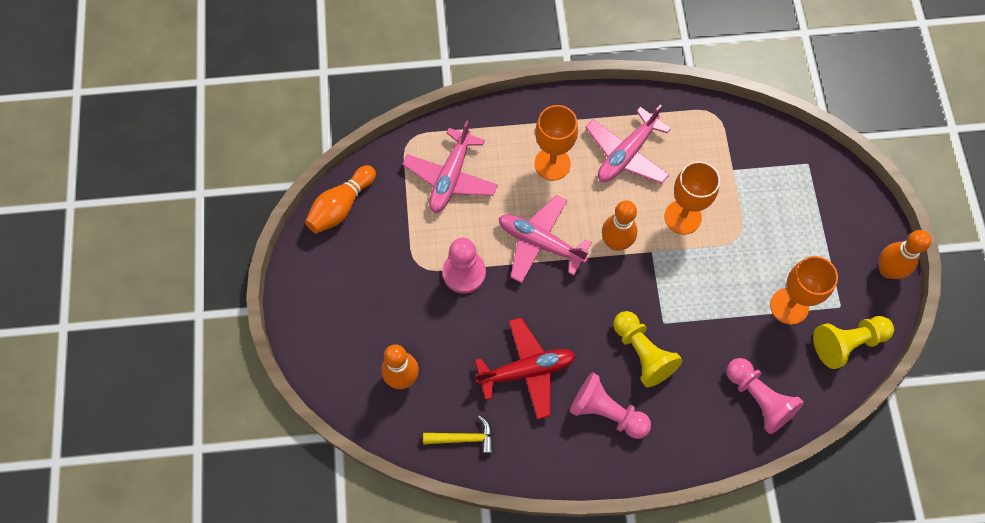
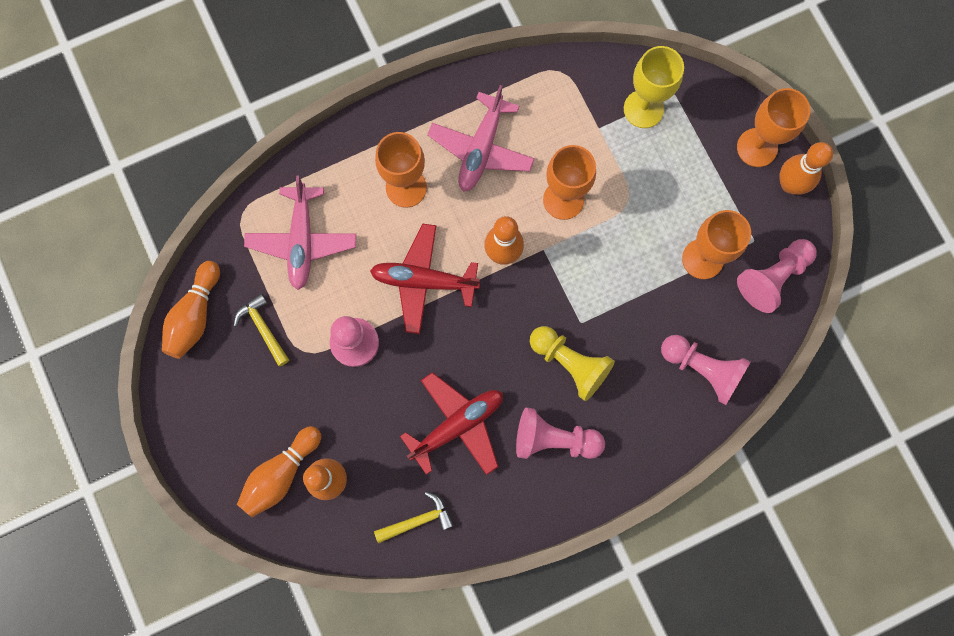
camera: 20 degrees left, 10 degrees up
pink plane [499,195,592,283] -> red plane [370,224,480,334]
yellow pawn [813,316,894,369] -> pink pawn [737,239,817,313]
none -> yellow hammer [234,293,289,367]
none -> orange bowling pin [237,426,321,517]
none -> yellow goblet [624,46,684,128]
none -> orange goblet [737,88,811,167]

